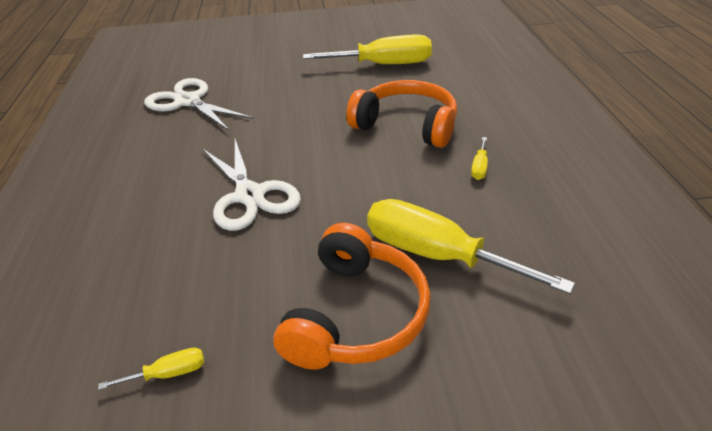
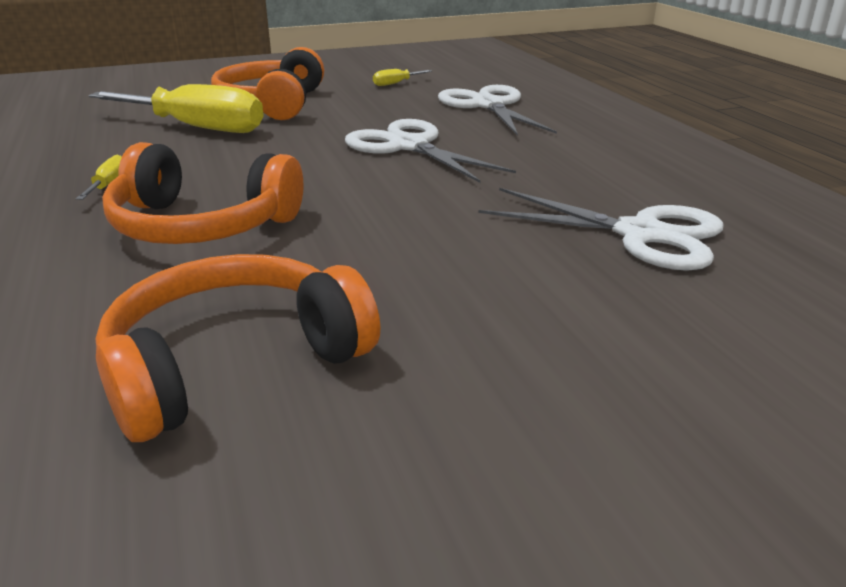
camera: 165 degrees right, 10 degrees down
yellow screwdriver [303,34,432,64] -> orange headphones [95,254,380,442]
none -> white scissors [438,85,557,136]

